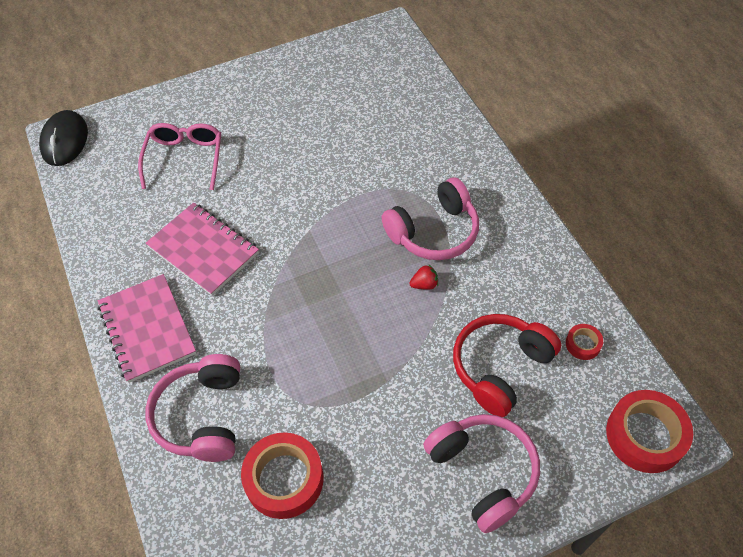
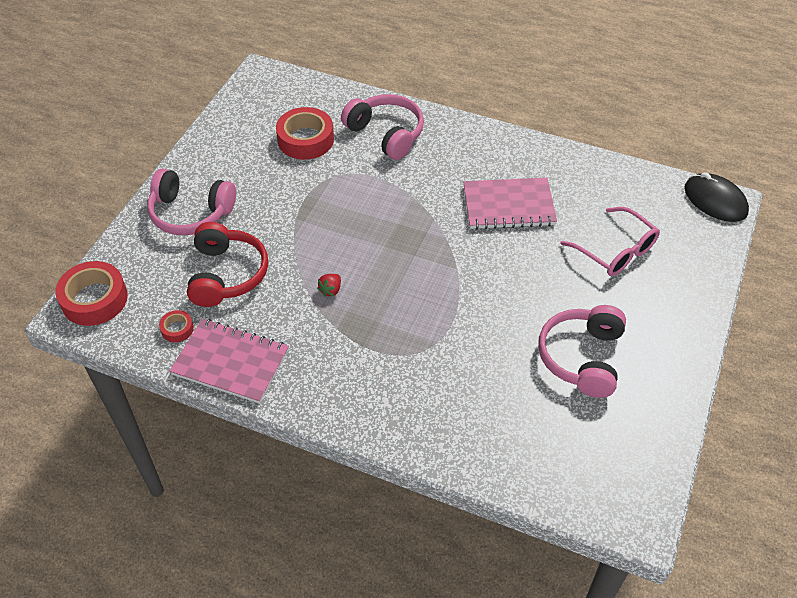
camera: 135 degrees right, 5 degrees down
pink notebook [98,274,196,383] -> pink notebook moved to [170,319,289,404]
pink headphones [382,177,479,260] -> pink headphones moved to [538,305,626,398]

